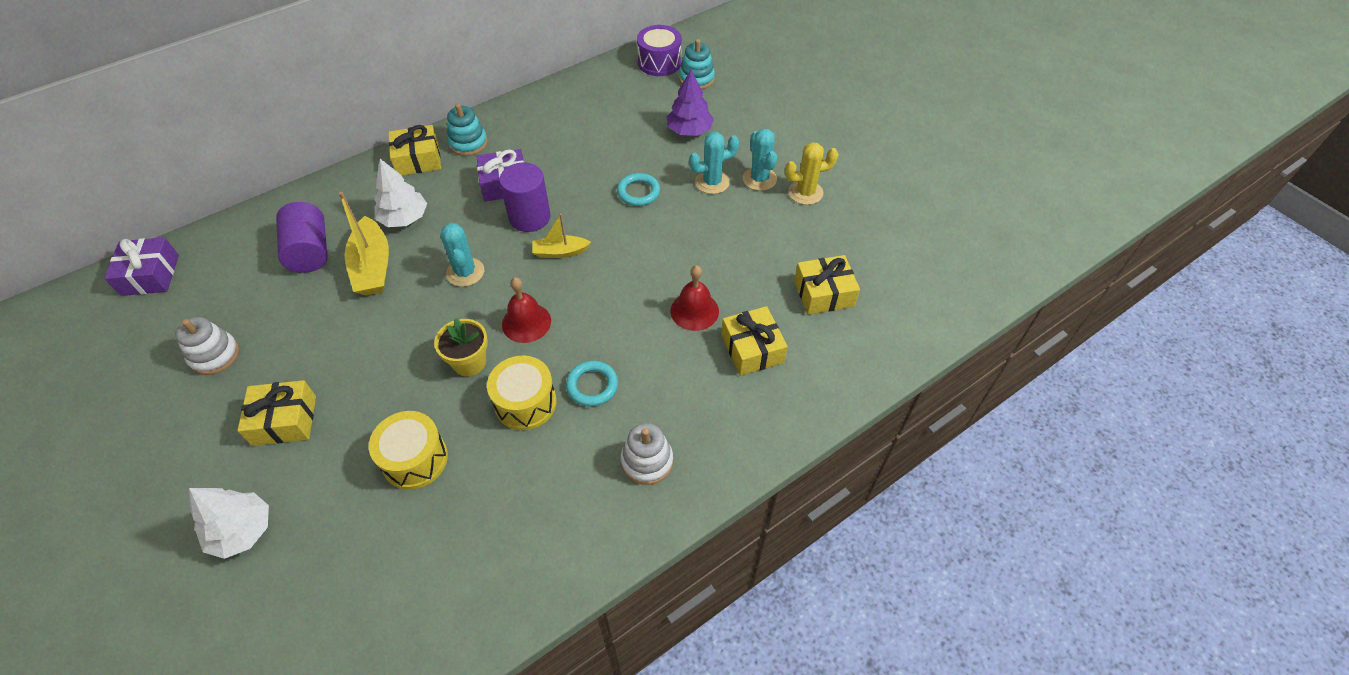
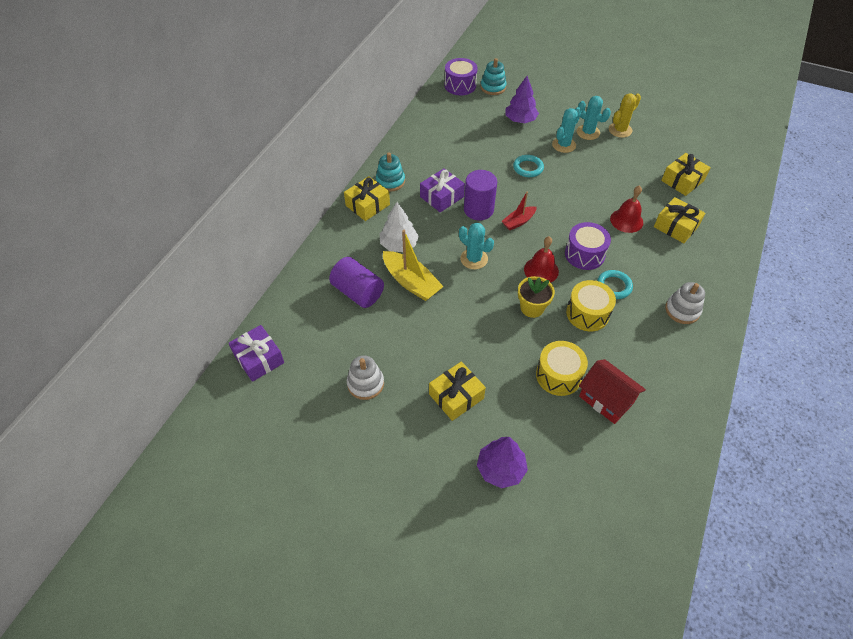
camera: 30 degrees left, 0 degrees up
white tree [189,488,269,559] -> purple tree [477,437,528,488]
yellow boat [533,213,591,258] -> red boat [502,192,537,230]
none -> purple drum [565,222,611,270]
none -> red house [579,359,646,424]

